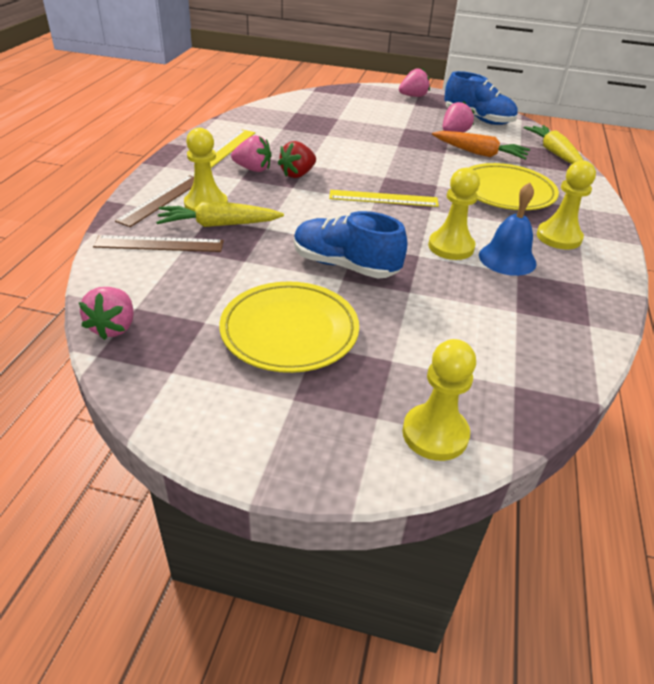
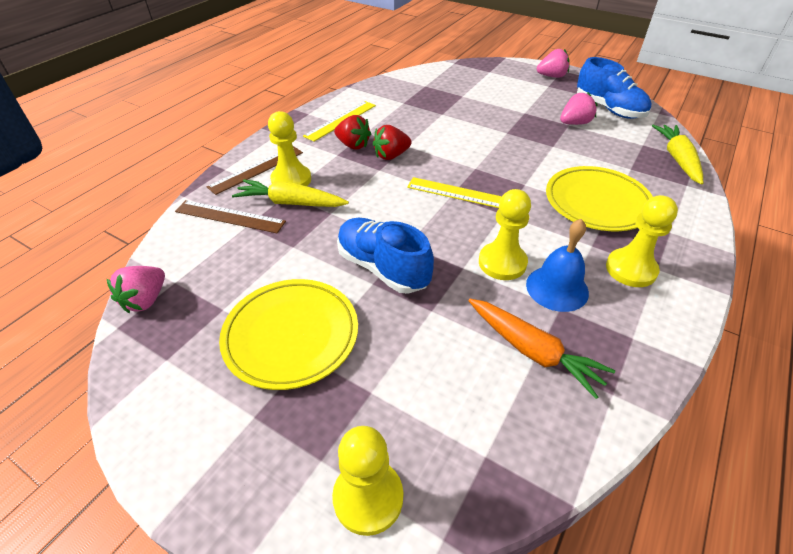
camera: 20 degrees right, 5 degrees up
pink strawberry [231,135,272,172] -> red strawberry [334,115,371,149]
orange carrot [432,131,530,160] -> orange carrot moved to [469,299,615,399]

